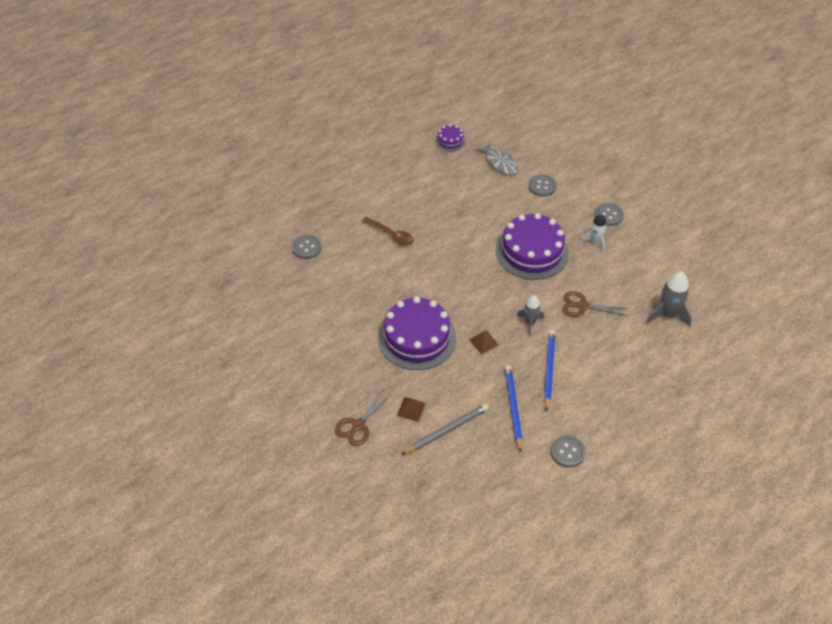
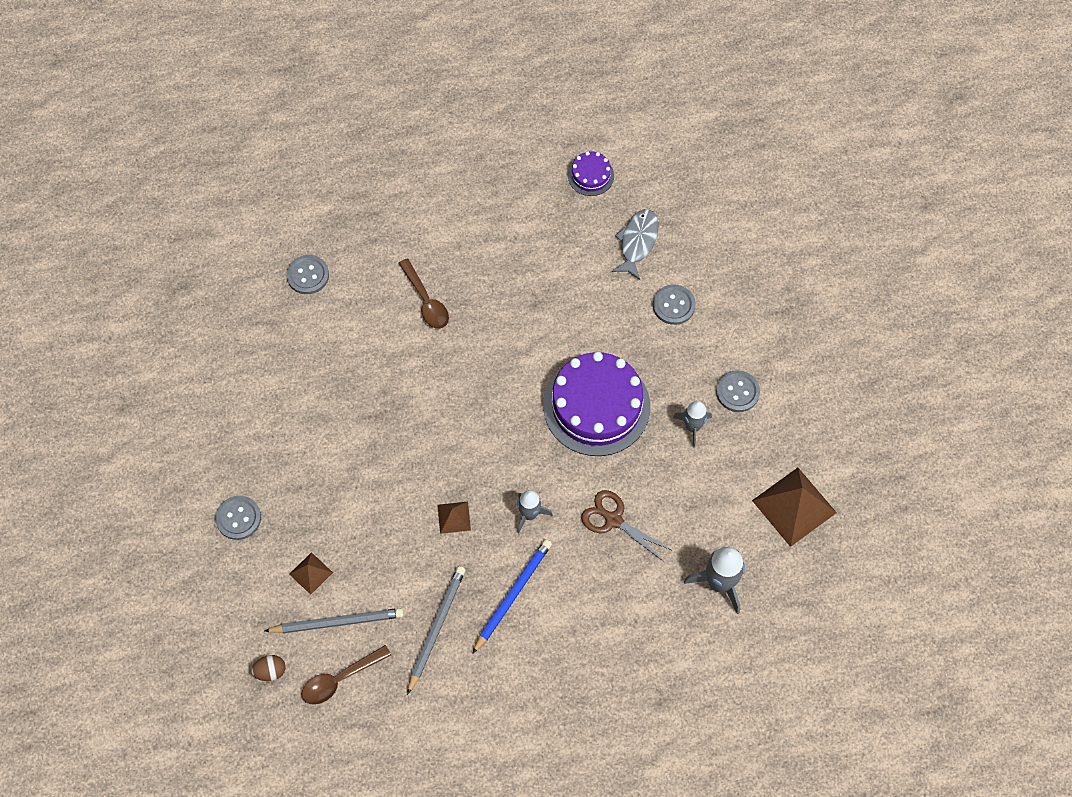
camera: 25 degrees right, 15 degrees up
brown scissors [335,390,392,446] -> none
purple cake [378,297,456,370] -> none
grey fish [475,142,518,175] -> grey fish turned 150 degrees counterclockwise [612,209,658,280]
blue pencil [505,365,522,452] -> grey pencil [407,566,466,695]
grey button [550,435,586,468] -> grey button moved to [215,496,261,540]
white rocket [581,214,607,252] -> grey rocket [673,401,712,448]
none -> brown egg [251,655,286,681]
none -> brown spoon [302,645,391,705]
none -> brown pyramid [752,468,837,547]

